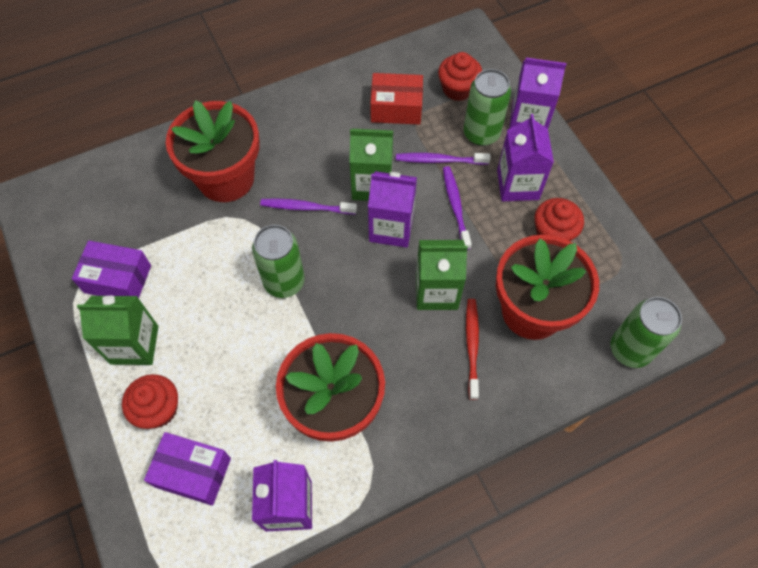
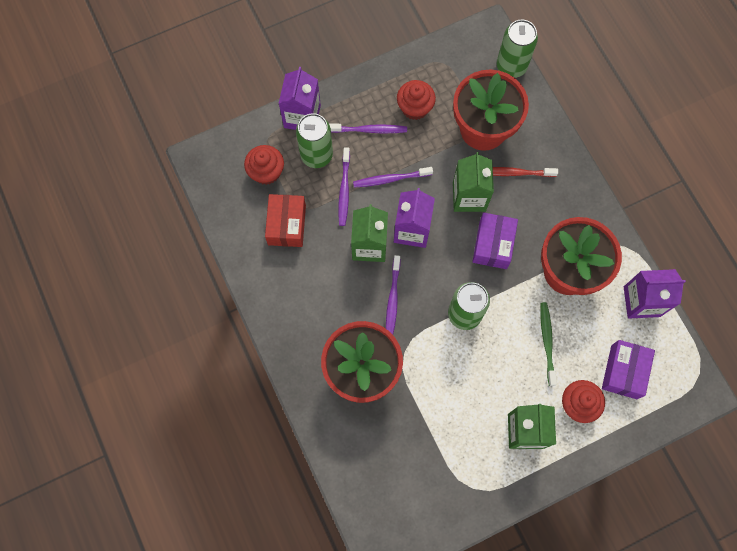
camera: 90 degrees left, 10 degrees up
purple box [72,241,151,298] -> purple box moved to [472,213,518,269]
purple carton [497,114,554,201] -> purple toothbrush [329,124,407,133]
none -> green toothbrush [540,302,557,386]

